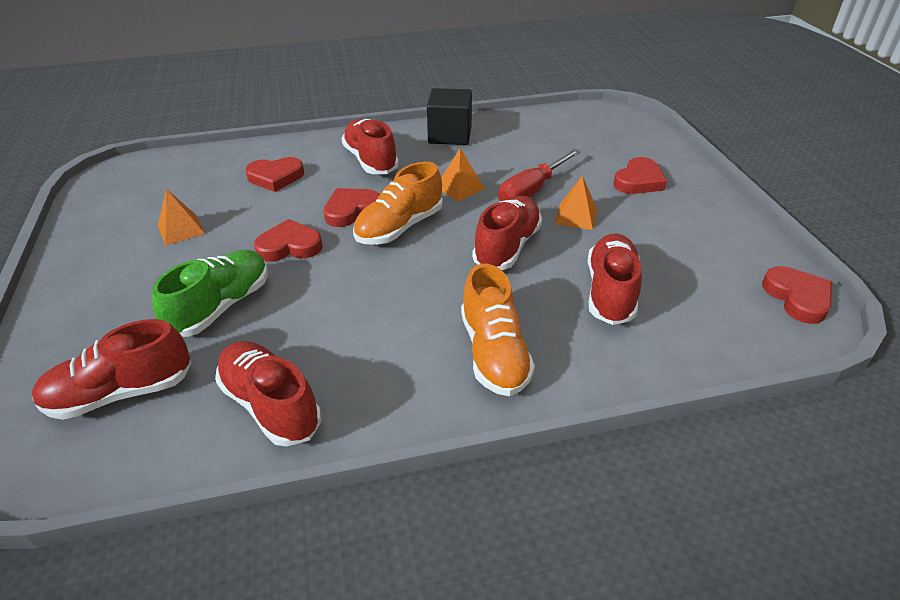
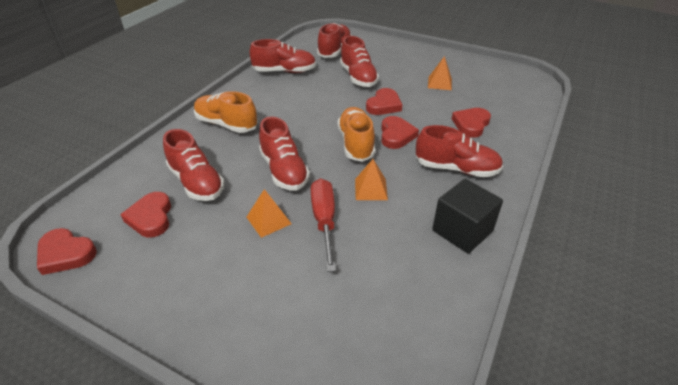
camera: 130 degrees right, 0 degrees up
green shoe [152,250,268,337] -> red shoe [340,36,379,87]
red heart [613,157,667,194] -> red heart moved to [120,192,171,237]

